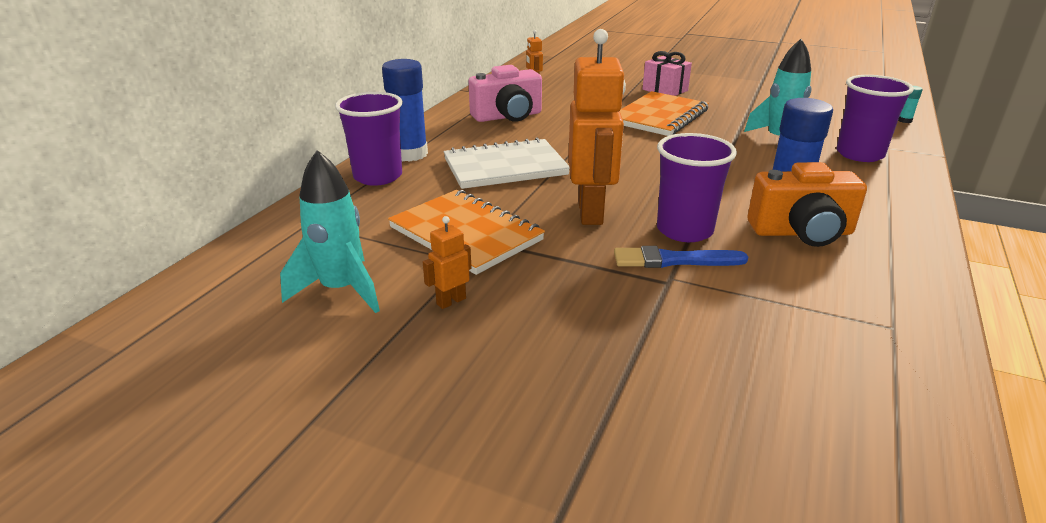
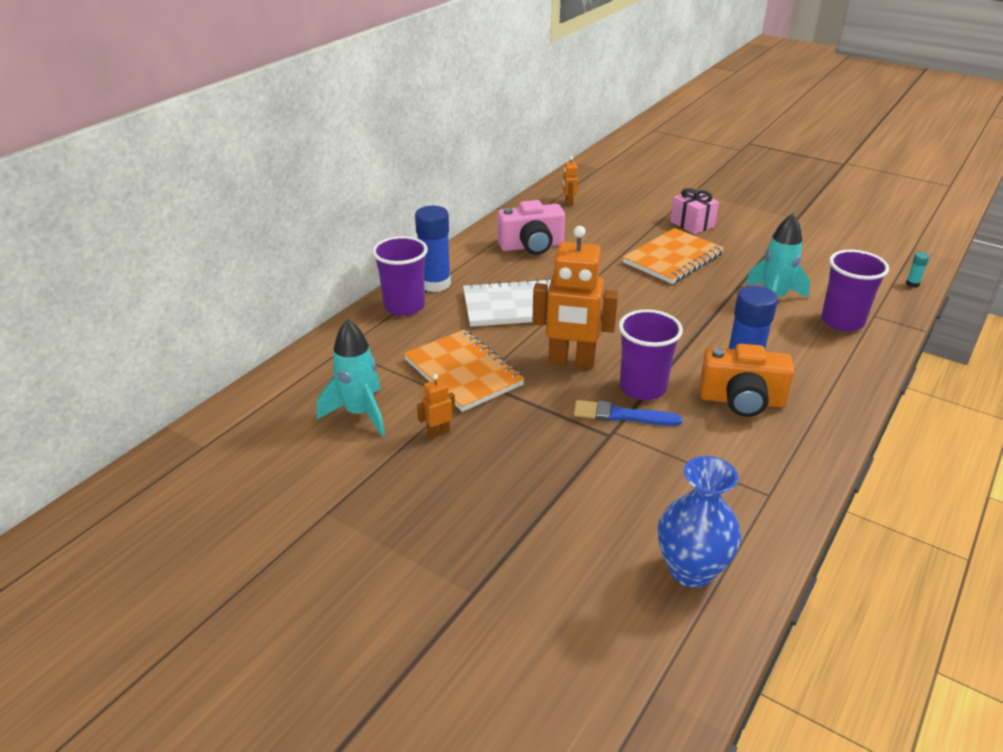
camera: 10 degrees right, 5 degrees up
orange robot [568,29,626,225] -> orange robot turned 90 degrees clockwise [532,226,618,368]
none -> blue vase [658,456,741,588]

